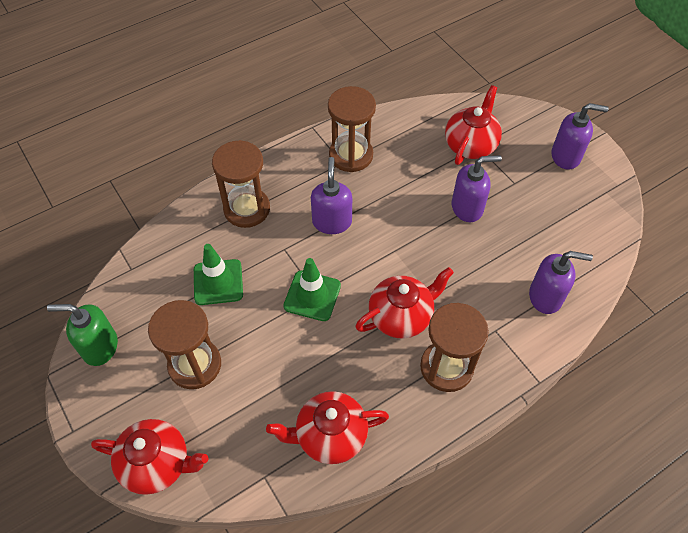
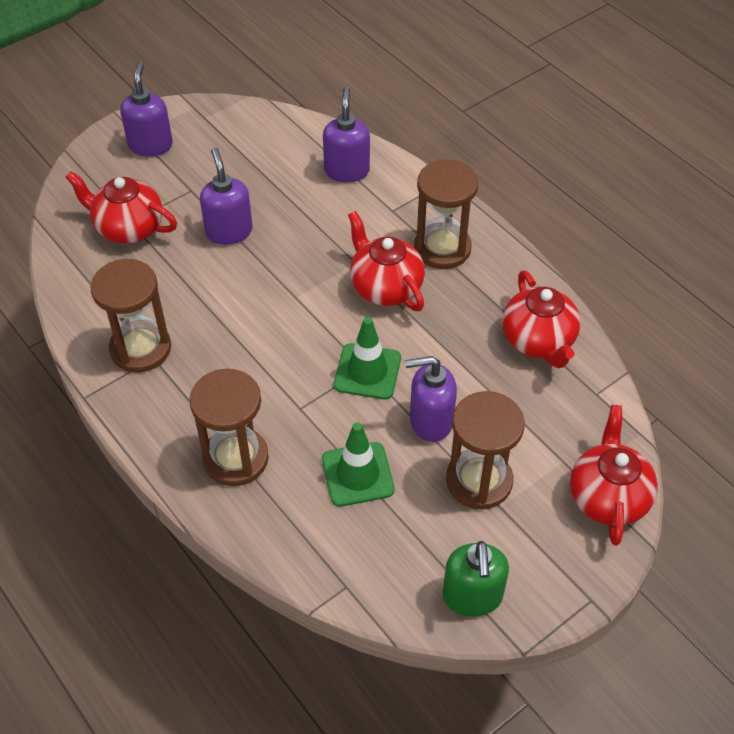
camera: 95 degrees left, 5 degrees down
purple soap dispenser [311,157,352,234] -> purple soap dispenser moved to [405,356,457,442]

